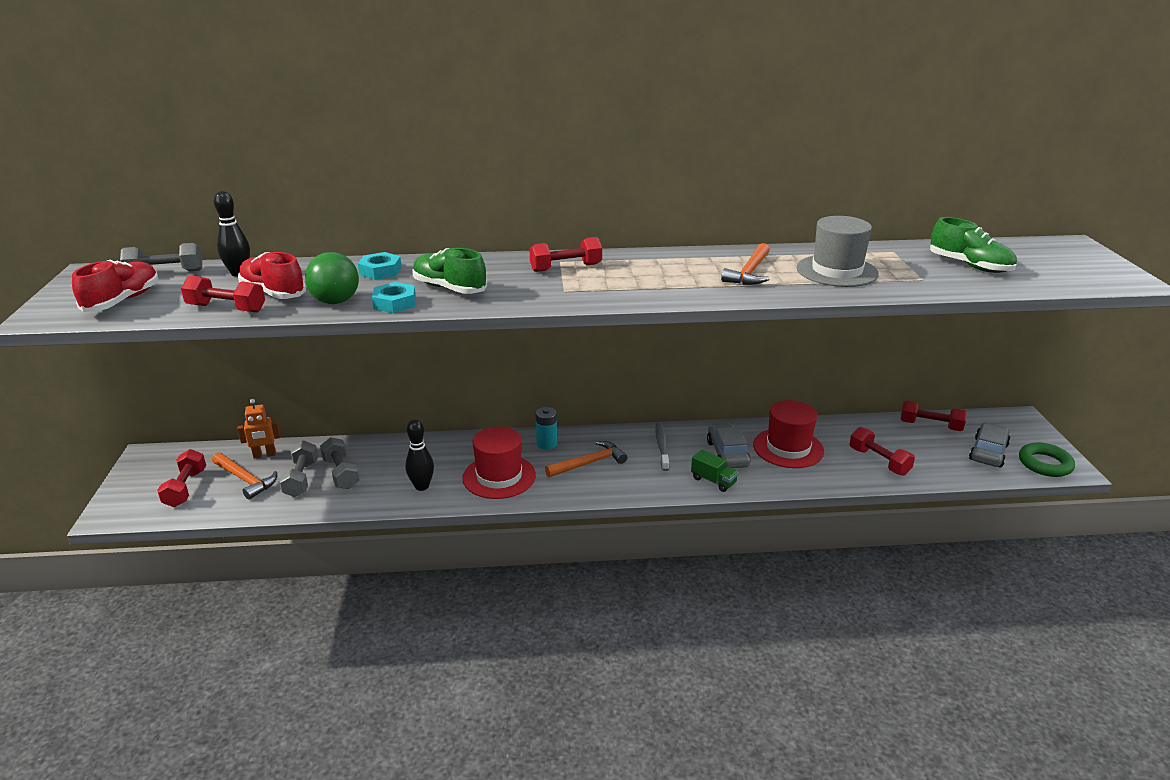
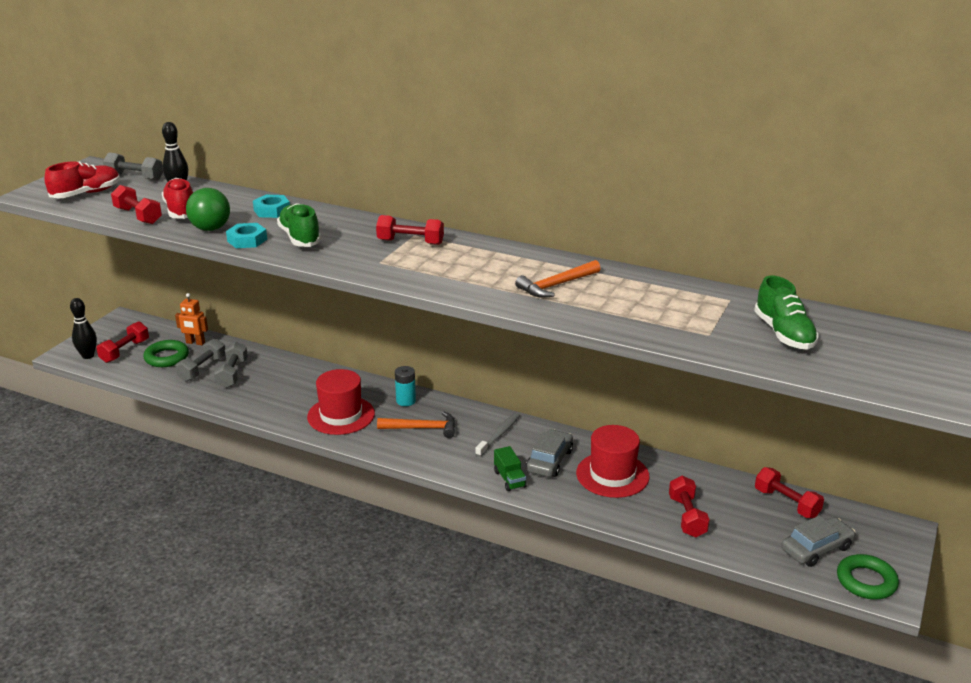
camera: 30 degrees right, 0 degrees up
orange hammer [212,452,277,500] -> green ring [143,340,189,367]
black bowling pin [405,419,434,491] -> black bowling pin moved to [70,298,97,359]
grey hat [797,216,879,287] -> none

